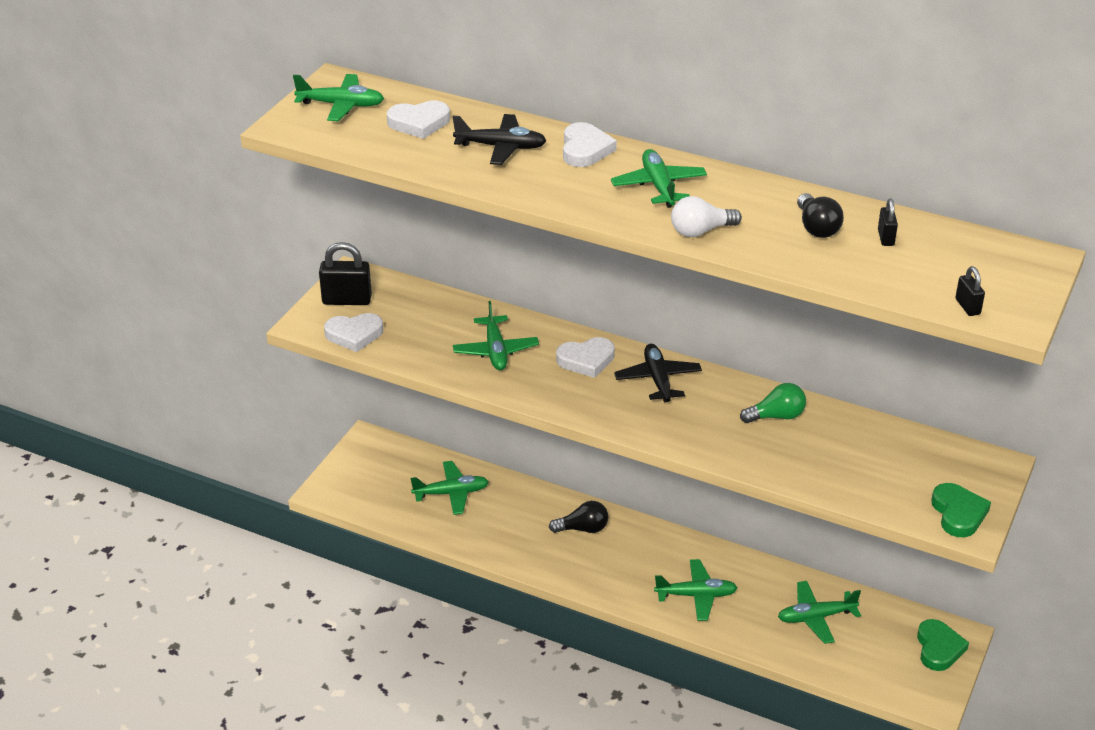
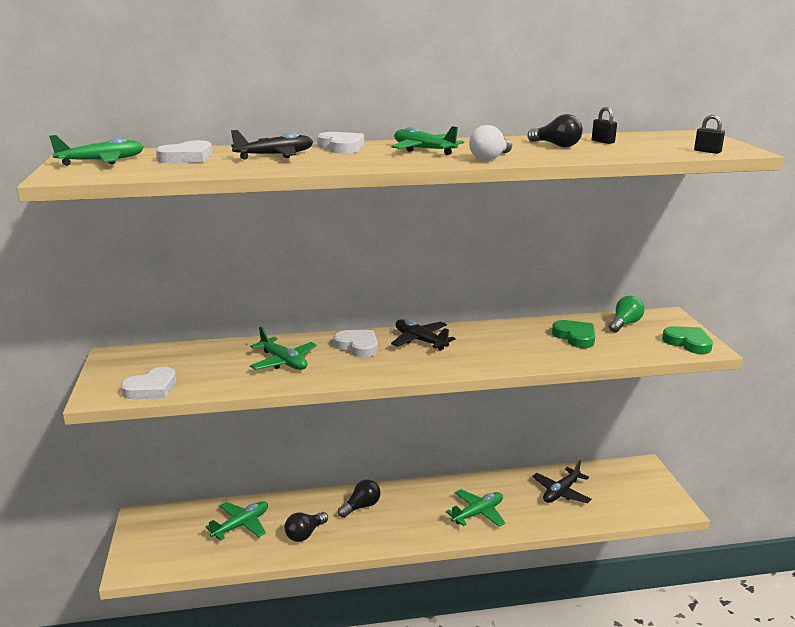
camera: 35 degrees left, 15 degrees down
black padlock [319,242,372,305] -> none
white heart [556,337,615,378] -> white heart turned 90 degrees counterclockwise [333,330,378,358]
green light bulb [740,383,806,423] -> green light bulb moved to [609,296,645,332]
green plane [778,581,861,644] -> black plane [532,460,592,503]
green heart [917,619,969,671] -> green heart moved to [552,320,595,348]
none -> black light bulb [285,512,328,542]

